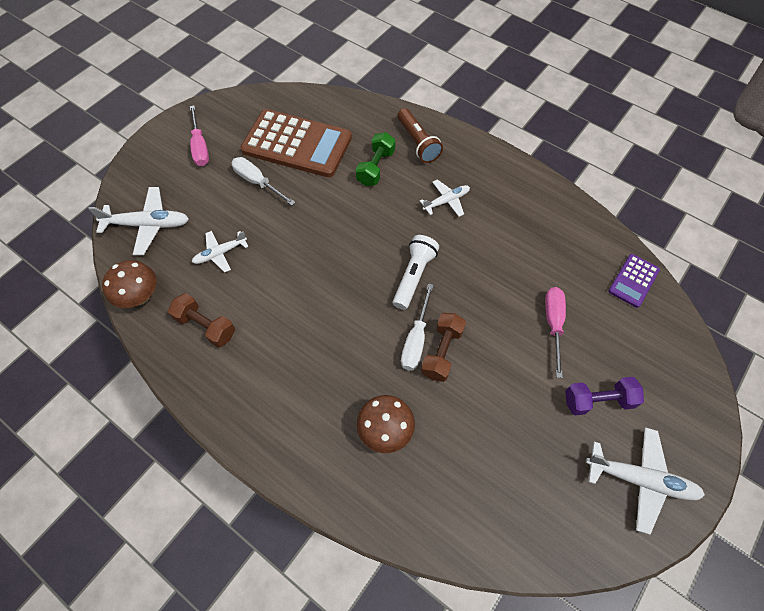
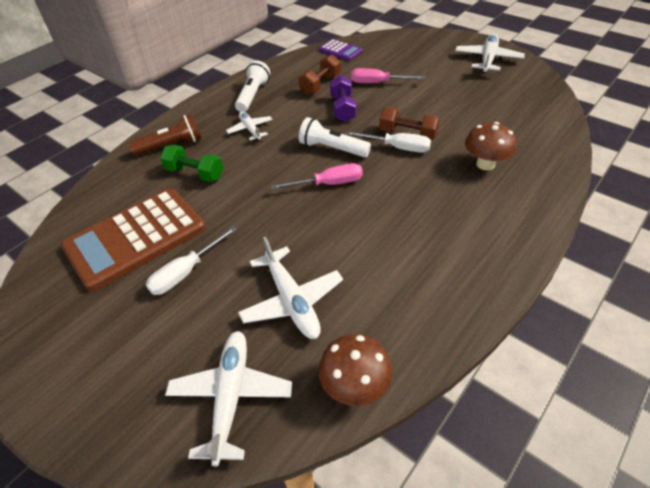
camera: 85 degrees left, 15 degrees down
brown dumbbell [168,293,235,348] -> brown dumbbell moved to [299,54,341,95]
pink screwdriver [190,106,209,166] -> pink screwdriver moved to [271,163,363,190]
white plane [192,231,249,272] -> white plane [238,237,343,339], size x1.60
brown calculator [241,109,352,177] -> brown calculator turned 150 degrees counterclockwise [61,189,206,292]
purple dumbbell [565,377,644,416] -> purple dumbbell moved to [330,75,356,122]
none -> white flashlight [235,61,270,112]

